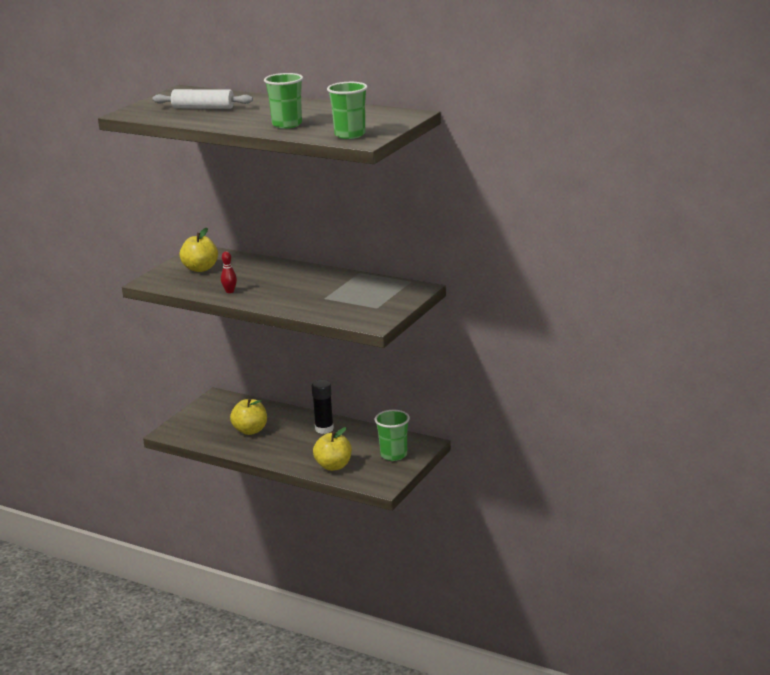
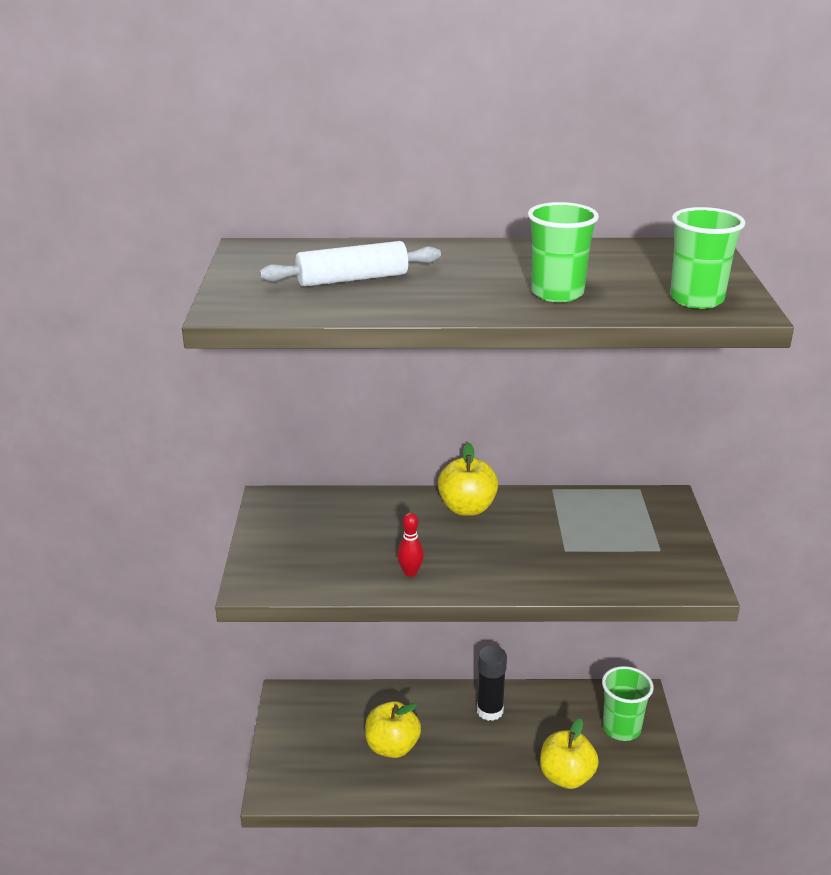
camera: 30 degrees left, 5 degrees up
yellow apple [180,228,218,272] -> yellow apple moved to [438,443,498,516]

